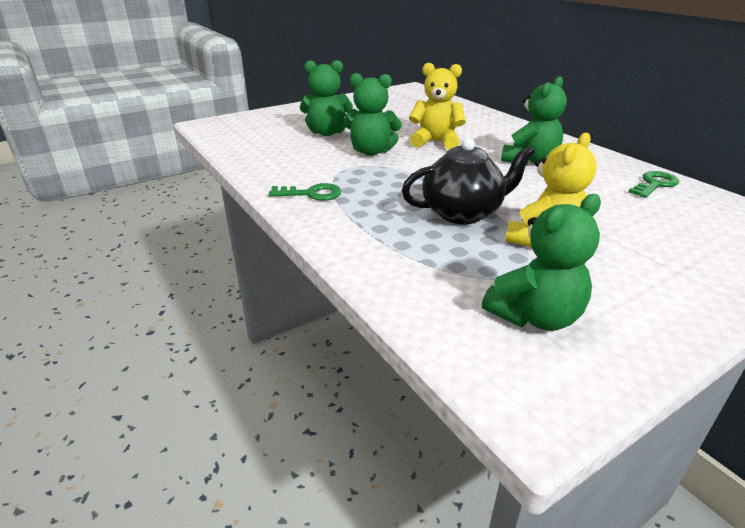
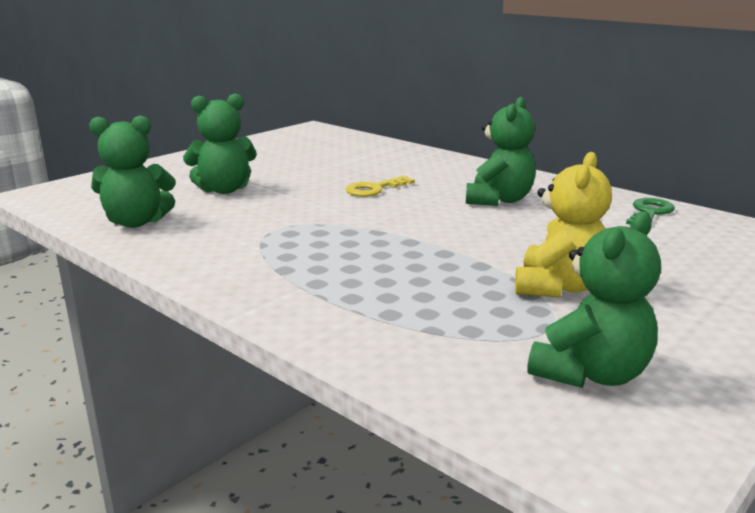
camera: 15 degrees left, 10 degrees down
green key [269,183,342,201] -> none
green teddy bear [344,73,402,156] -> green teddy bear moved to [89,116,176,228]
black teapot [402,138,535,224] -> none
yellow teddy bear [409,63,466,150] -> yellow key [345,175,415,197]

